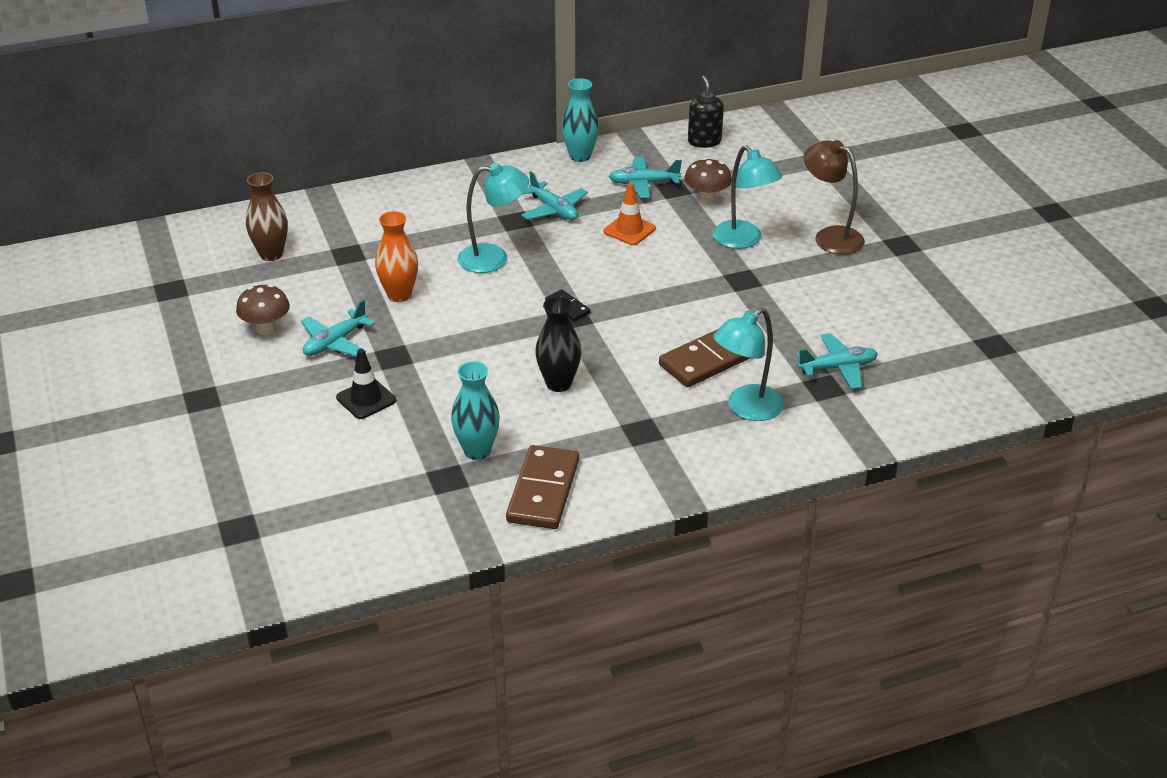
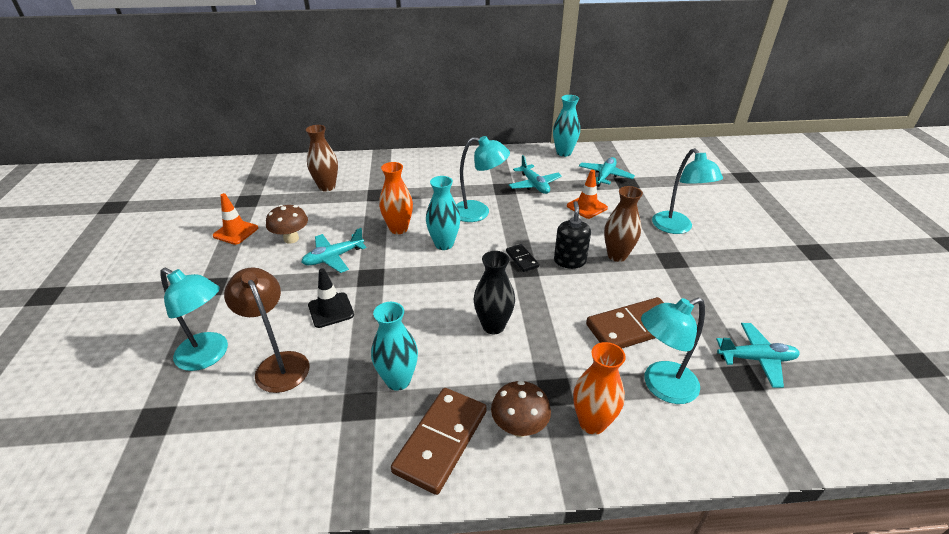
camera: 15 degrees right, 0 degrees up
turquoise plane [609,156,682,198] -> turquoise plane turned 105 degrees clockwise [579,157,635,187]
brown mushroom [684,158,732,204] -> brown mushroom moved to [491,381,551,437]
black soap dispenser [688,76,724,148] -> black soap dispenser moved to [554,201,591,269]
brown lamp [804,140,865,255] -> brown lamp moved to [224,267,310,393]
none -> turquoise lamp [160,268,228,371]
none -> orange traffic cone [213,193,258,245]
none -> turquoise vase [426,176,460,250]
none -> orange vase [573,342,626,435]
none -> brown vase [604,186,643,262]

